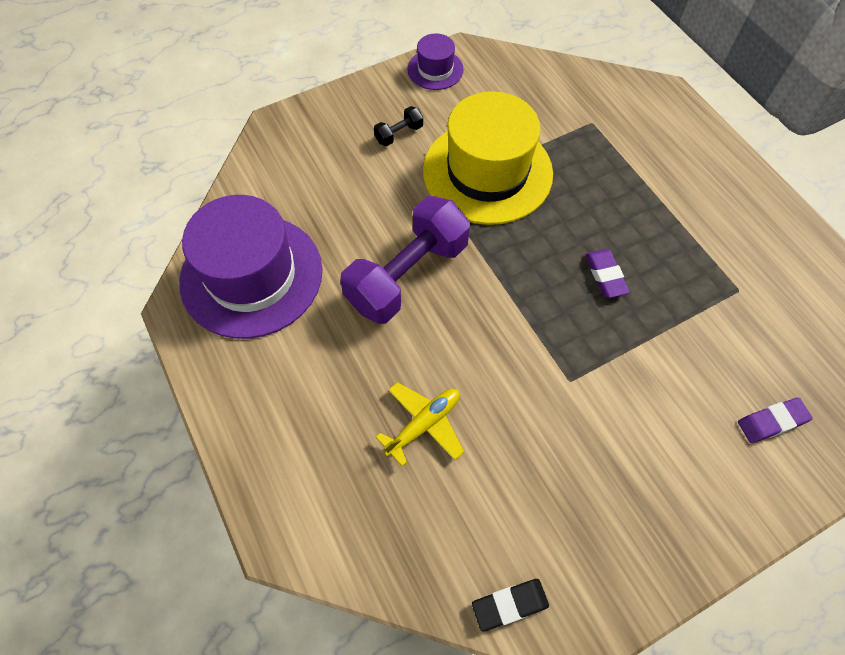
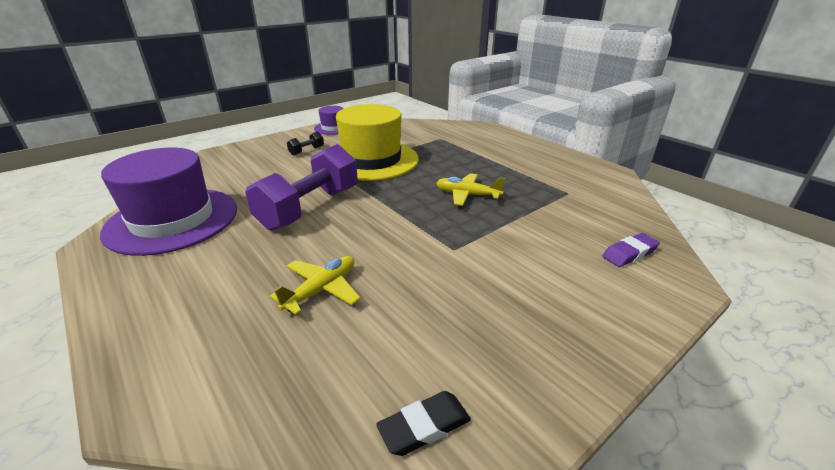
camera: 10 degrees left, 30 degrees down
purple eraser [585,249,630,298] -> yellow plane [436,173,505,206]

